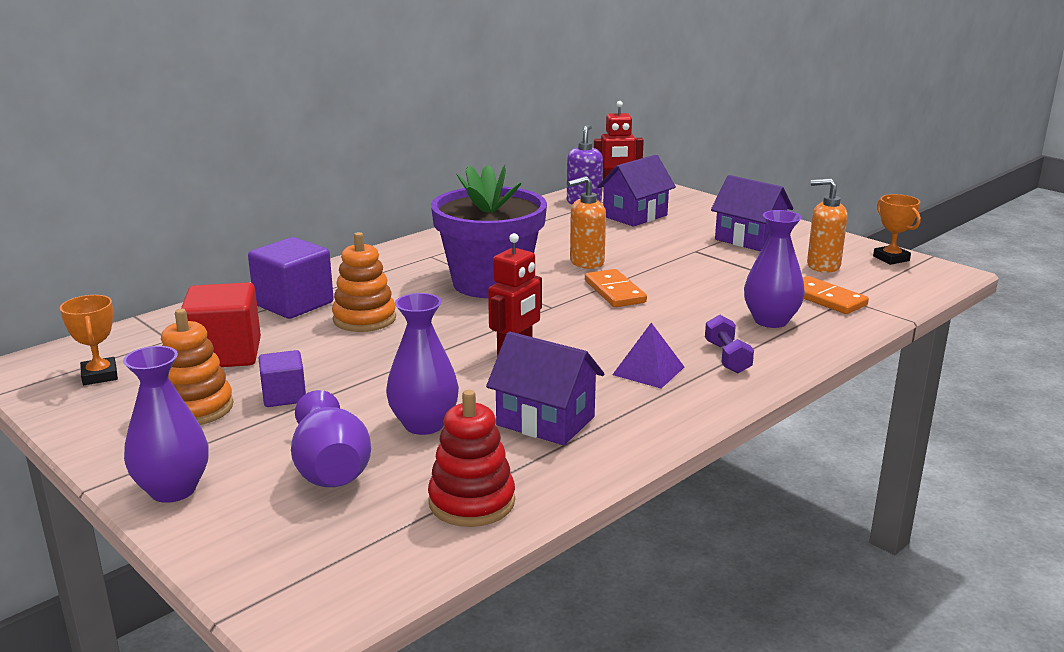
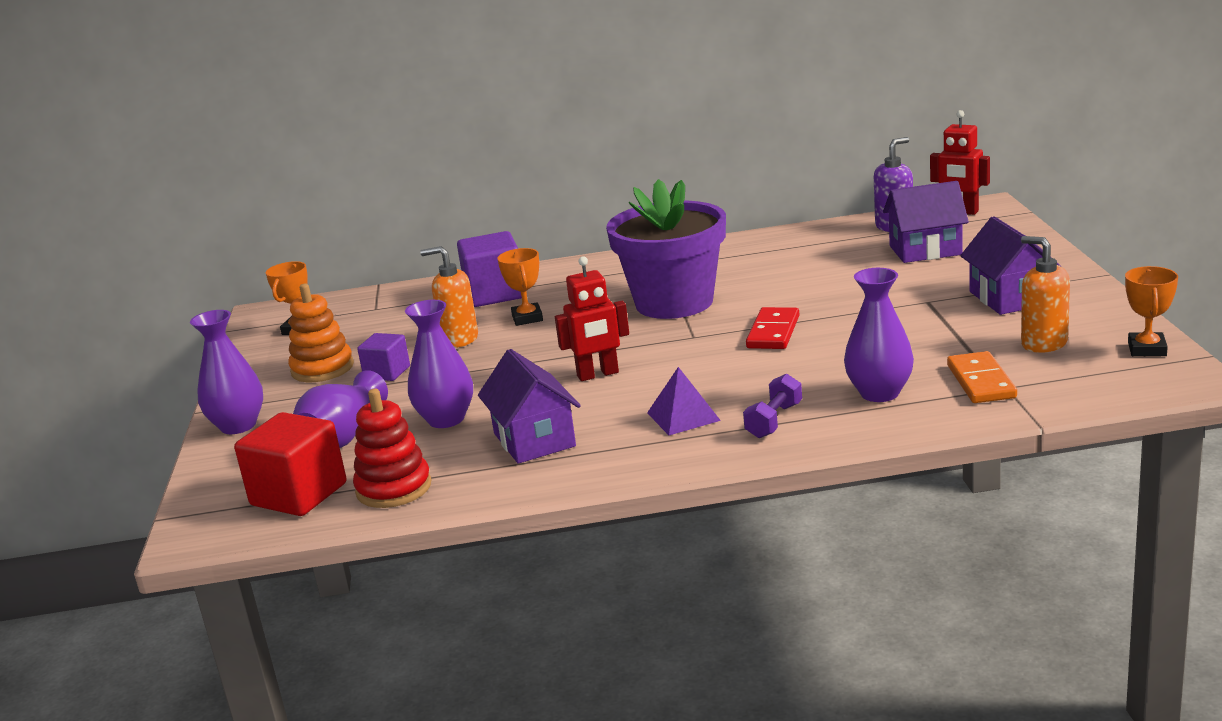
camera: 40 degrees right, 0 degrees up
red cube [181,282,261,367] -> red cube moved to [234,412,346,516]
orange stacking toy [332,232,396,332] -> orange trophy [497,248,543,326]
orange soap dispenser [568,176,606,269] -> orange soap dispenser moved to [420,246,478,348]
orange domino [585,269,647,307] -> red domino [746,307,799,349]

